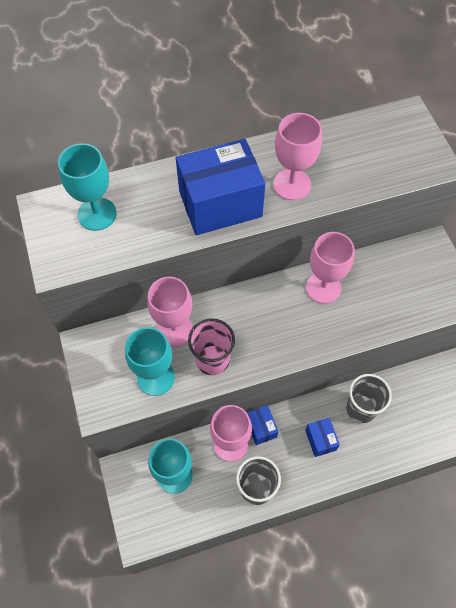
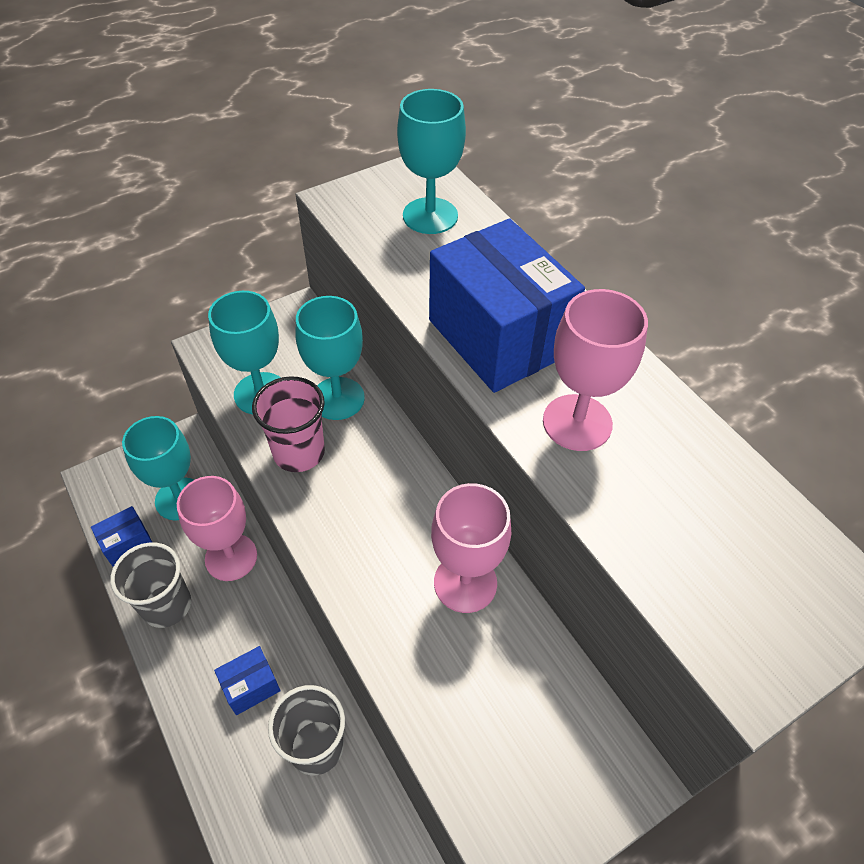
camera: 75 degrees right, 10 degrees down
pink goblet [147,277,193,347] -> turquoise goblet [295,296,365,420]
blue box [247,405,279,445] -> blue box moved to [91,506,153,567]

